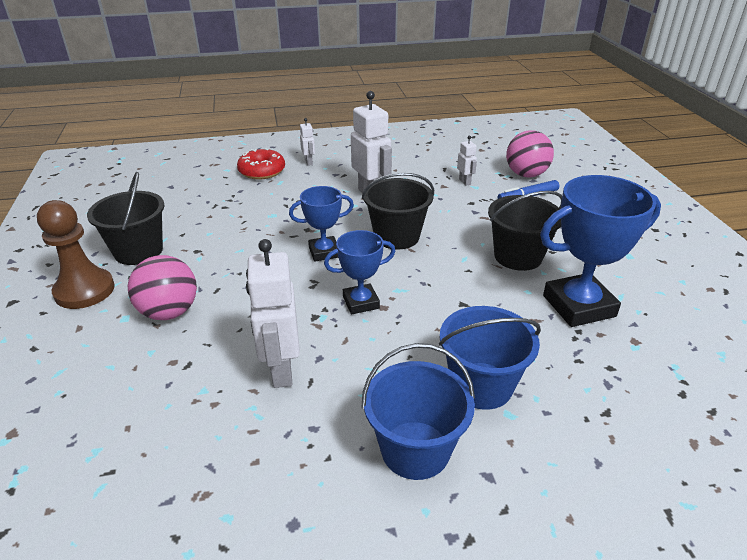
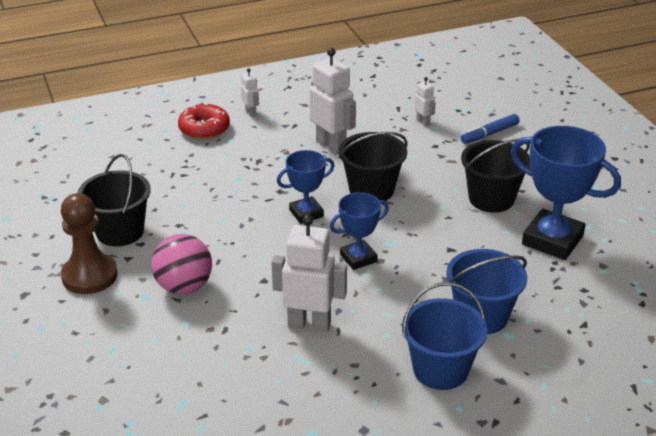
camera: 10 degrees left, 0 degrees up
white robot [246,239,300,388] -> white robot turned 120 degrees clockwise [272,215,347,332]
pink ball [506,130,554,178] -> none
blue trophy [540,175,661,327] -> blue trophy turned 60 degrees clockwise [511,126,621,260]

